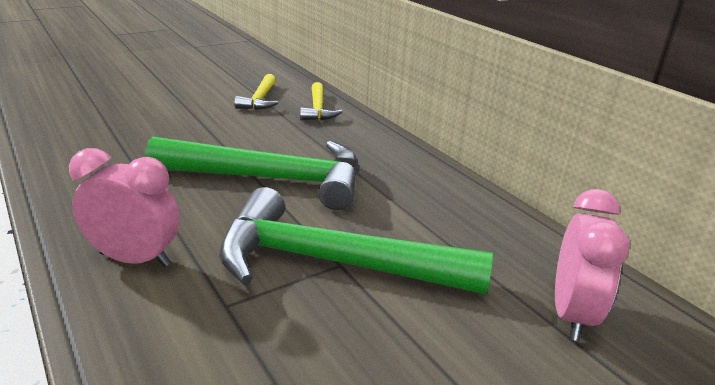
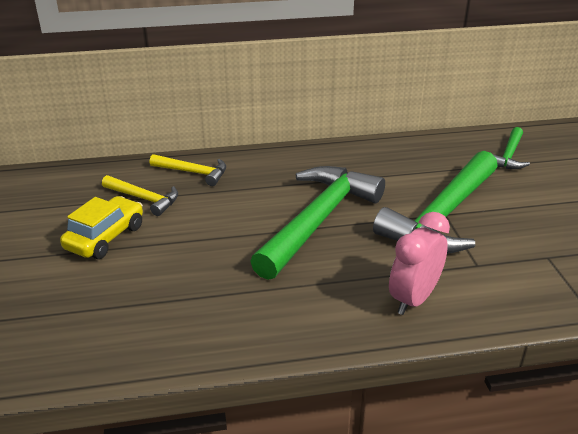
camera: 65 degrees left, 5 degrees up
pink clock [555,189,629,341] -> green hammer [493,127,530,169]
none -> yellow car [60,196,143,259]

